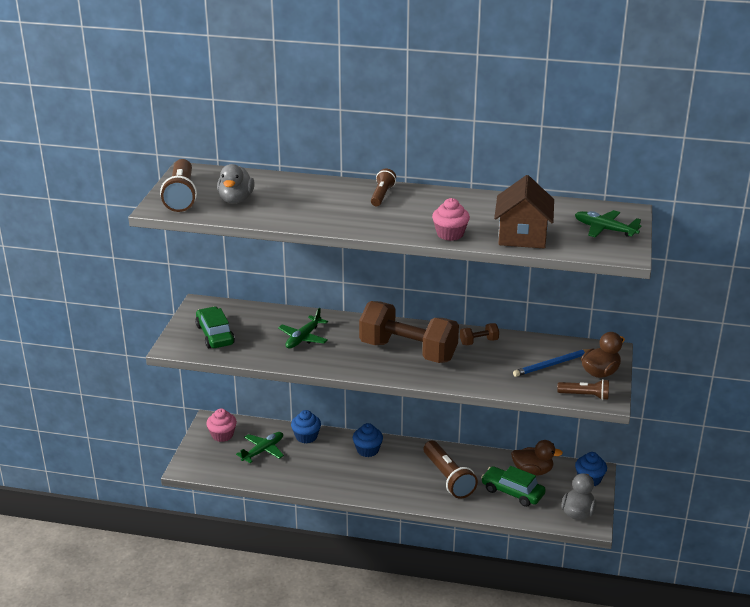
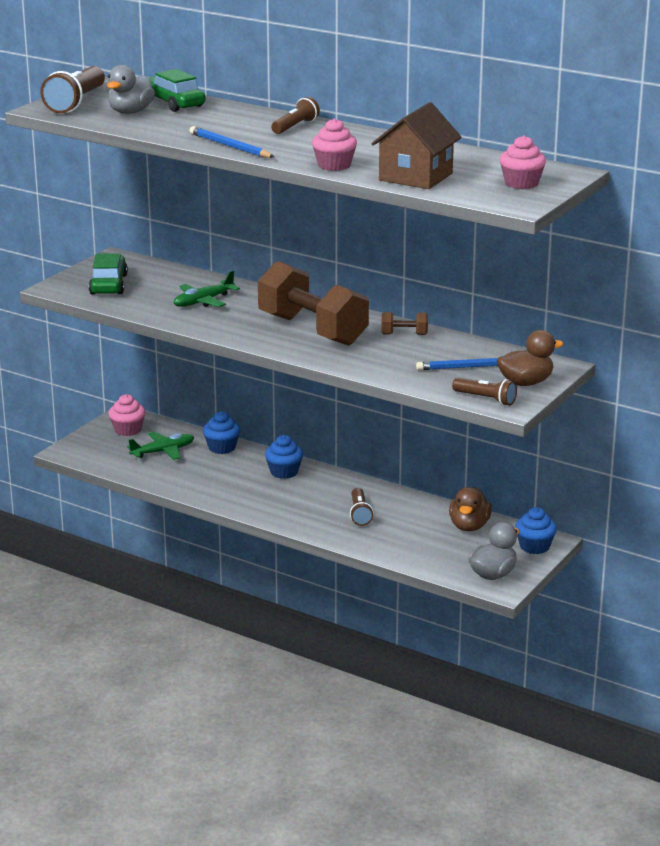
camera: 20 degrees right, 5 degrees down
brown flashlight [423,441,478,499] -> brown flashlight [350,488,374,526], size x0.59
green car [481,466,546,507] -> green car moved to [149,69,206,112]
brown duck [511,440,563,476] -> brown duck turned 75 degrees clockwise [449,487,492,531]
green plane [575,210,642,237] -> pink cupcake [500,135,546,189]
none -> blue pencil [189,126,274,158]

